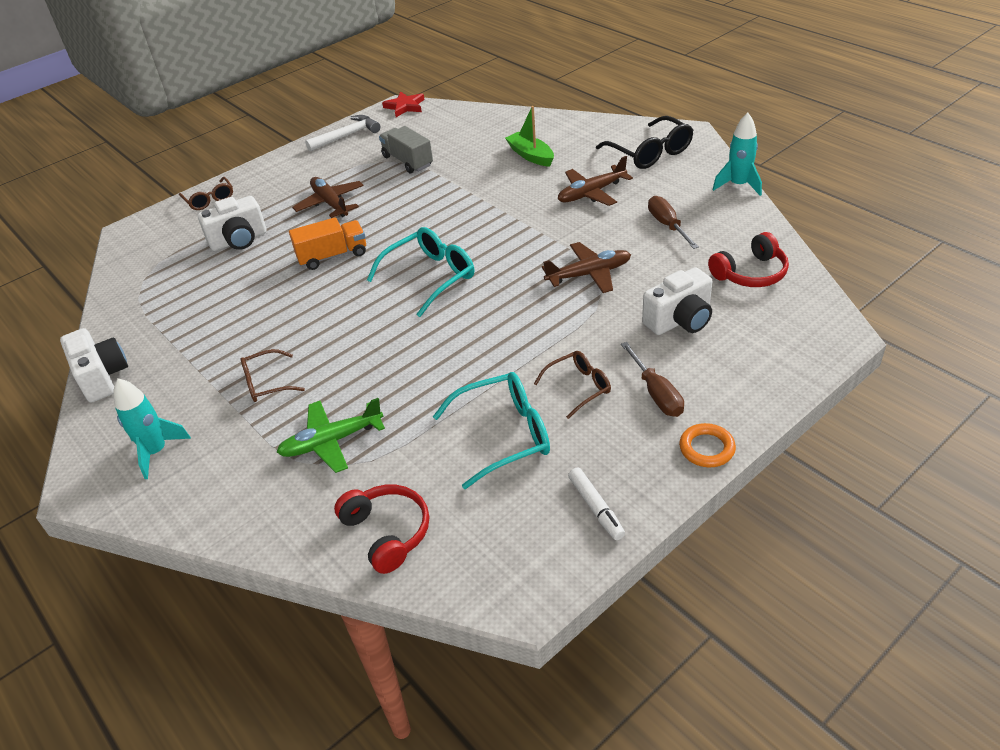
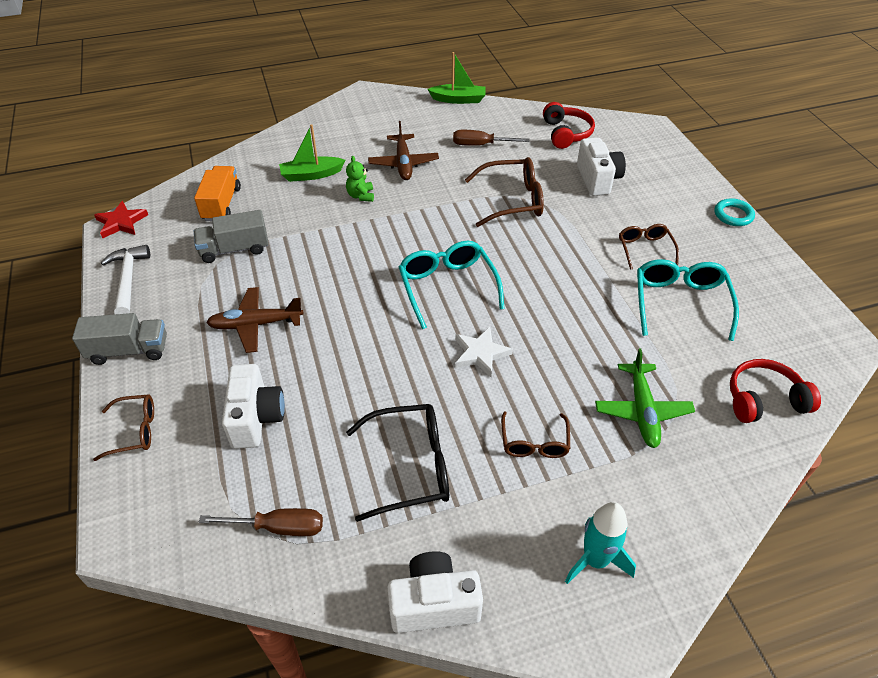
camera: 70 degrees left, 5 degrees up
orange truck [289,217,366,270] -> orange truck moved to [194,166,241,221]
brown plane [542,242,631,293] -> brown glasses [465,157,544,227]
white marker [568,468,625,540] -> none
black glasses [596,116,693,169] -> black glasses moved to [346,404,449,522]
brown screwdriver [621,342,684,417] -> brown screwdriver moved to [199,508,323,536]
orange ring [679,423,736,467] -> turquoise ring [715,198,755,226]
turquoise rocket [712,113,762,196] -> green boat [427,52,486,104]
none -> grey truck [72,313,167,365]
none -> green teddy bear [346,156,374,202]
none -> white star [455,327,513,377]

